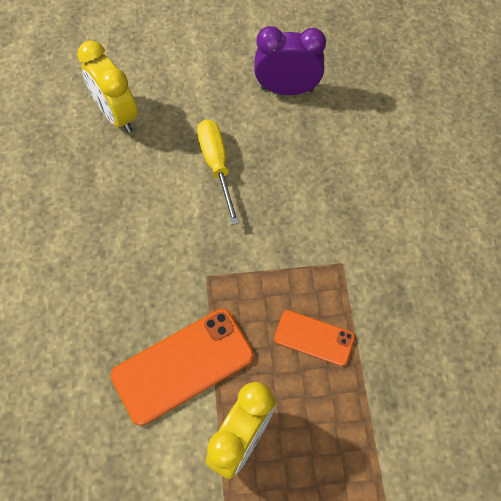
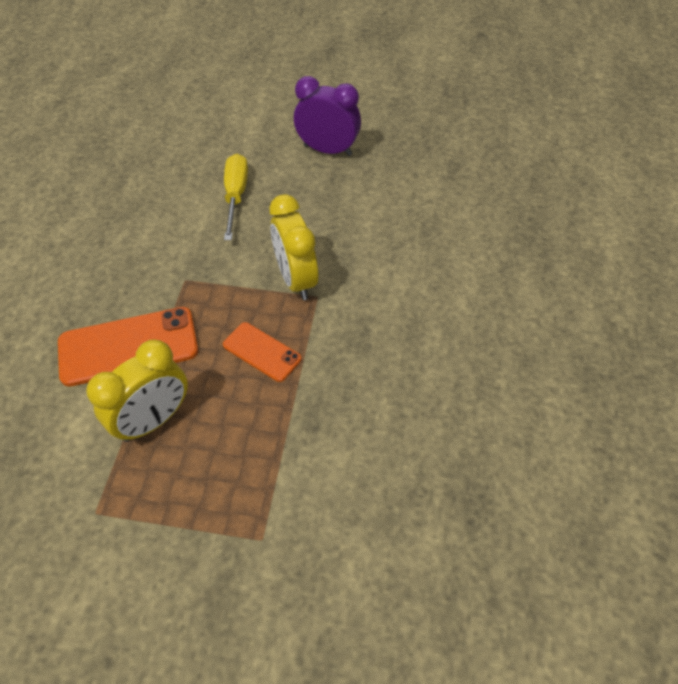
camera: 15 degrees right, 10 degrees down
yellow clock [77,41,138,133] -> yellow clock moved to [269,194,318,300]

